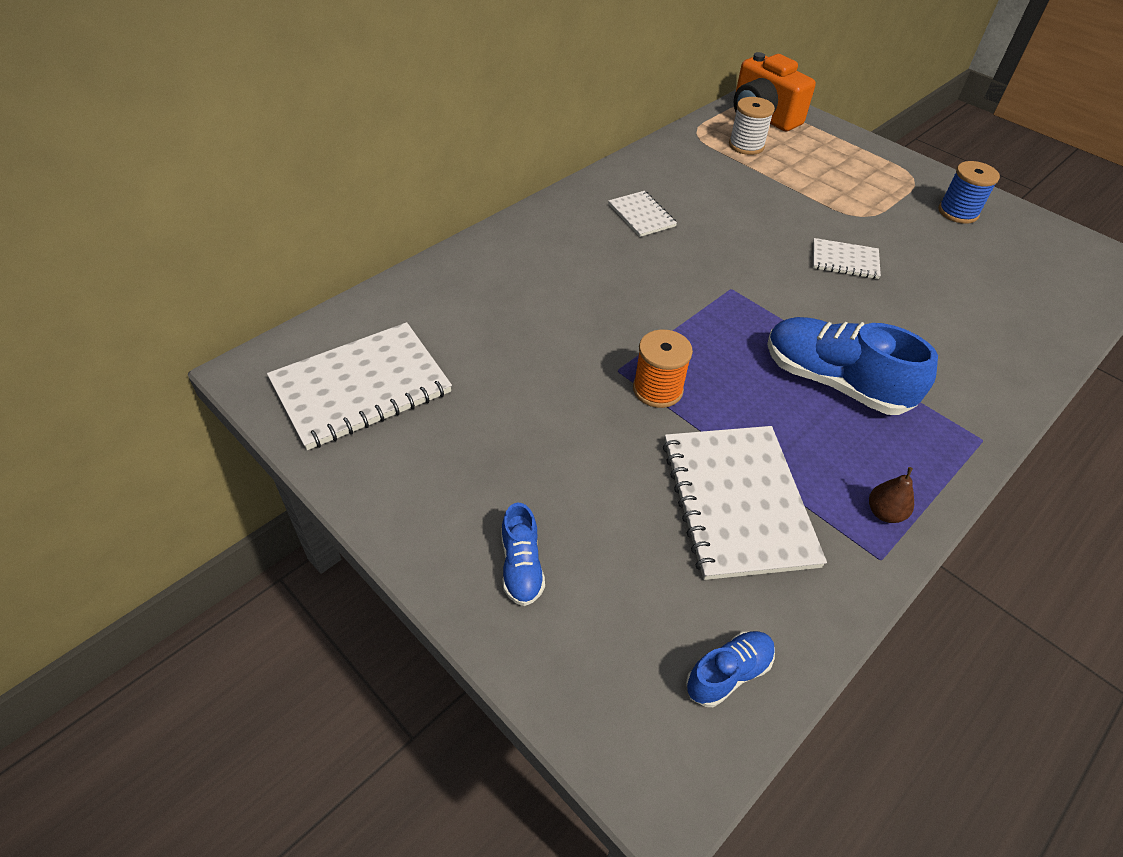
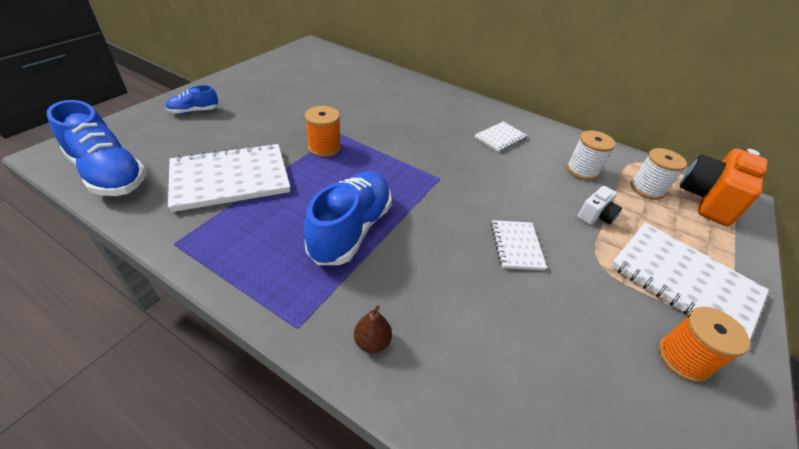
camera: 75 degrees right, 5 degrees down
white notebook [267,322,452,450] -> white notebook moved to [611,222,769,340]
blue shoe [686,631,775,707] -> blue shoe [47,100,147,196], size x1.98
brown pear [869,467,914,523] -> brown pear moved to [354,305,392,353]
blue spool [938,161,1000,224] -> orange spool [658,307,750,382]
none -> white spool [567,130,616,181]
none -> white camera [578,186,622,225]

